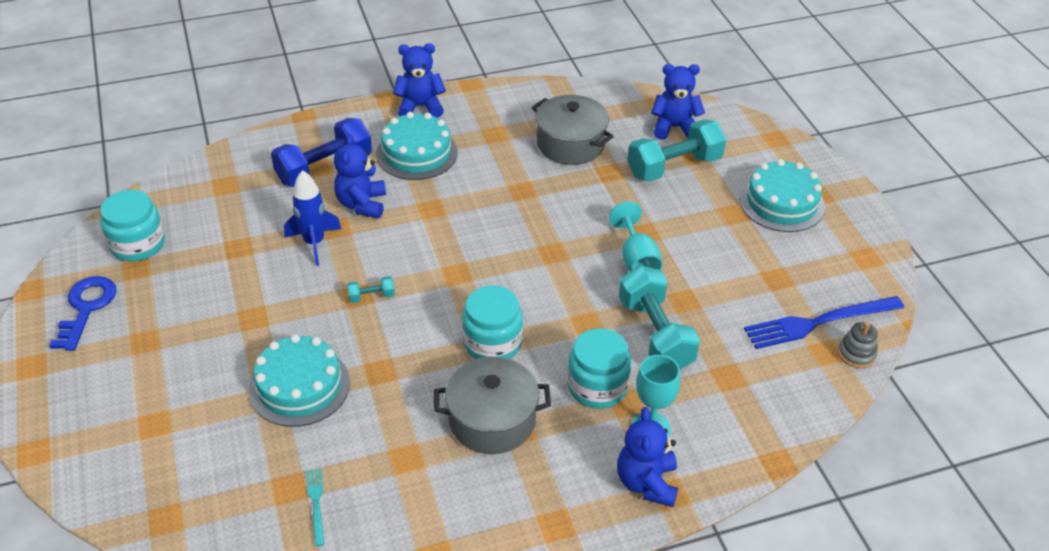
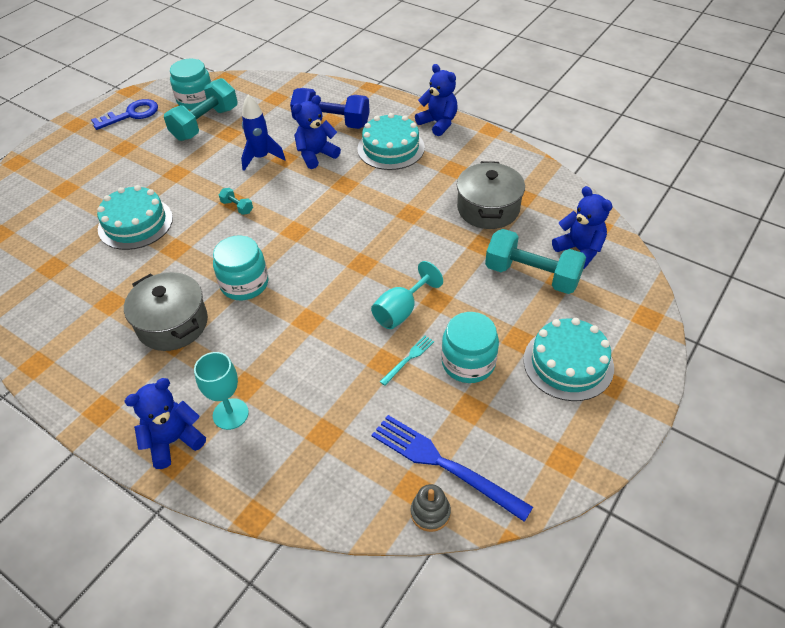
camera: 55 degrees right, 5 degrees up
turquoise fork [306,468,324,547] -> turquoise fork moved to [380,336,434,386]
turquoise jar [567,328,632,409] -> turquoise jar moved to [441,312,499,383]
turquoise dumbbell [619,265,700,370] -> turquoise dumbbell moved to [164,78,238,141]

